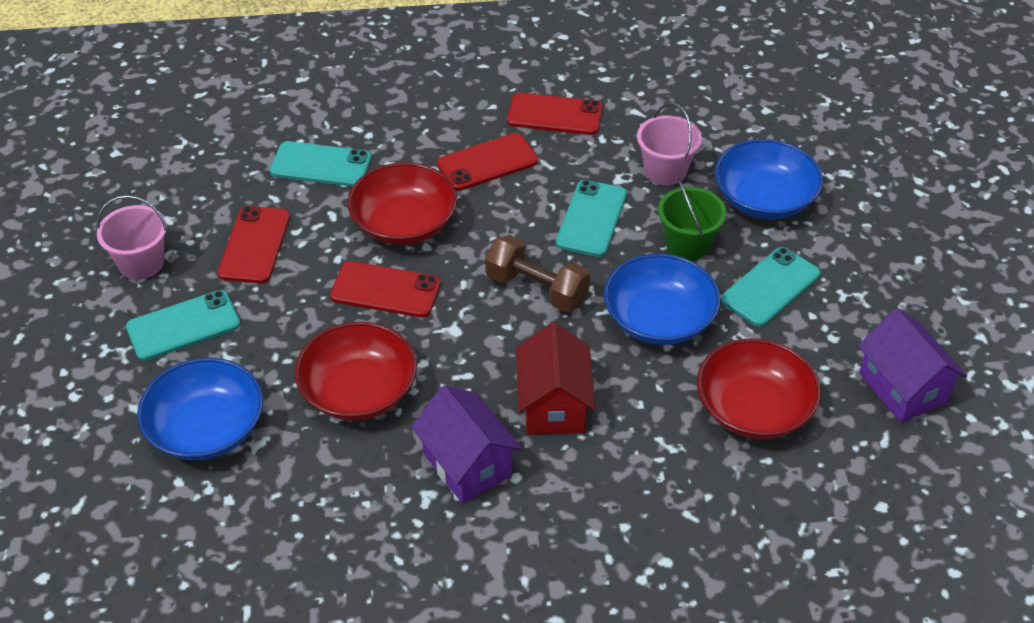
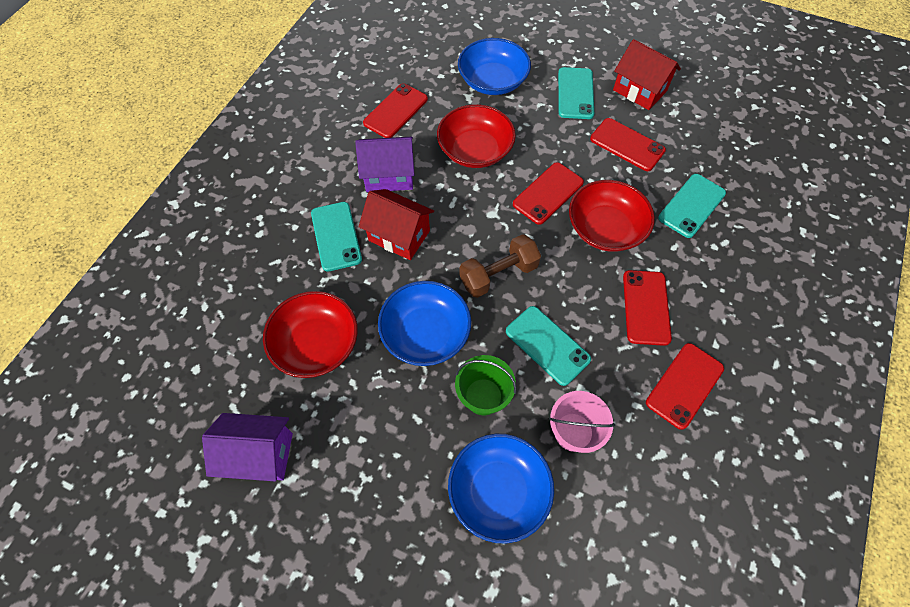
camera: 120 degrees right, 15 degrees up
pink bucket [97,195,168,280] -> red house [613,39,681,110]
turquoise phone [721,247,821,327] -> turquoise phone moved to [311,202,362,272]
none -> red phone [363,83,428,138]

